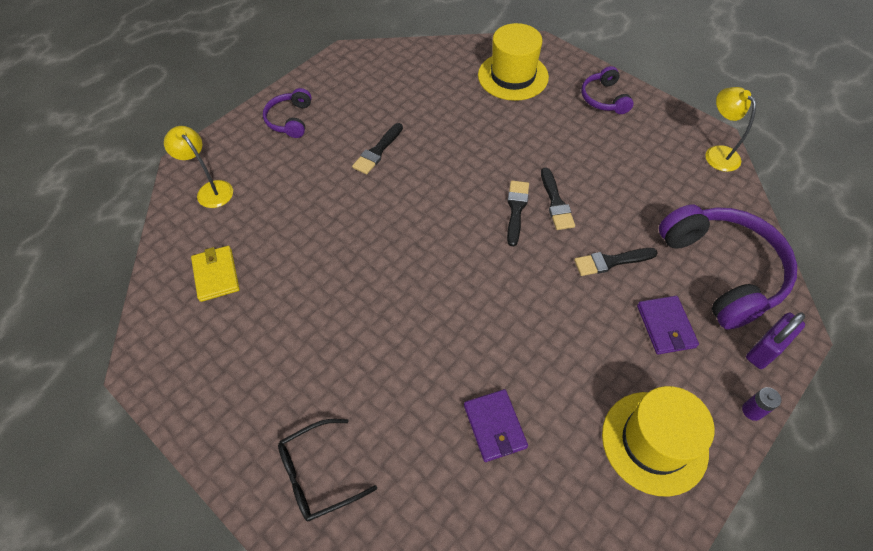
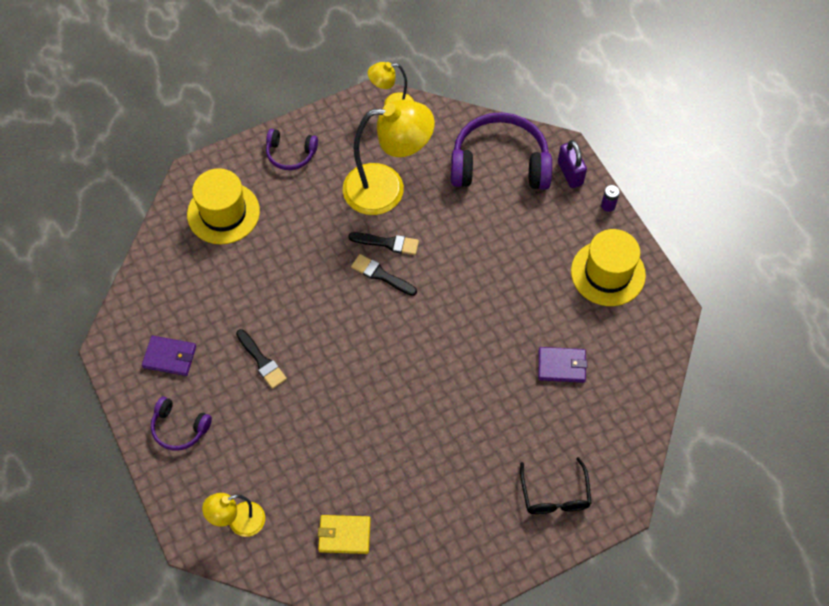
camera: 70 degrees left, 5 degrees up
black brush [574,248,658,276] -> none
purple wallet [637,296,699,354] -> purple wallet moved to [142,336,196,376]
none -> yellow lamp [343,99,434,215]

